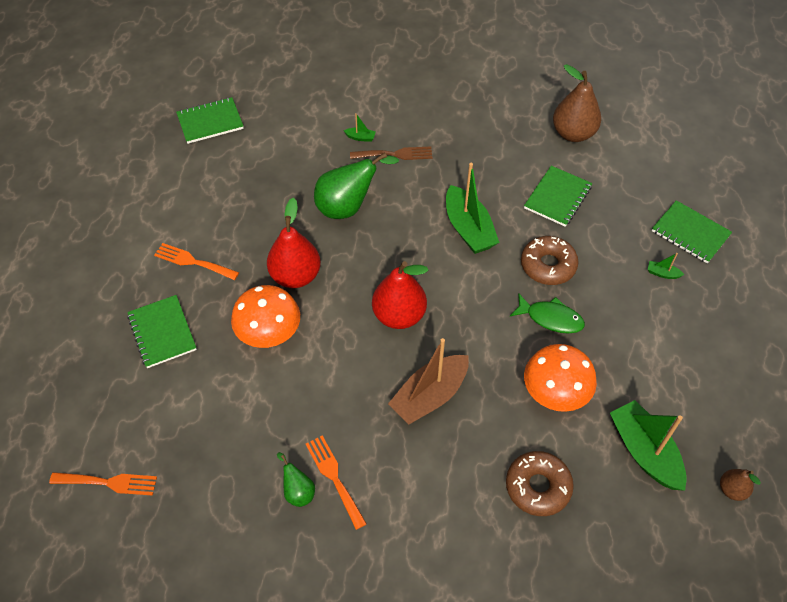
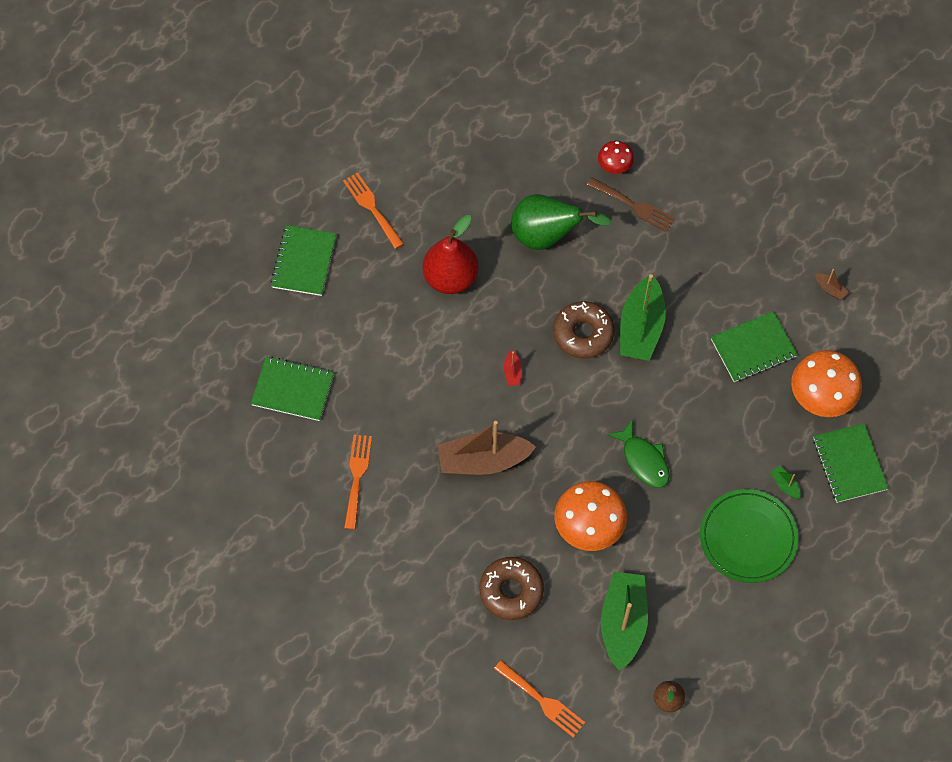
camera: 35 degrees right, 10 degrees up
orange fork [49,472,157,496] -> orange fork moved to [494,660,585,738]
green notebook [176,97,244,144] -> green notebook moved to [251,356,334,421]
orange mushroom [231,285,300,348] -> orange mushroom moved to [791,350,862,417]
green pear [277,452,315,507] -> none
green boat [344,113,376,142] -> red mushroom [598,141,634,174]
red pear [372,261,429,329] -> red boat [504,350,522,386]
brown donut [521,236,578,285] -> brown donut moved to [553,301,615,359]
brown pear [553,64,601,142] -> brown boat [815,269,849,300]
none -> green plate [700,489,799,583]

